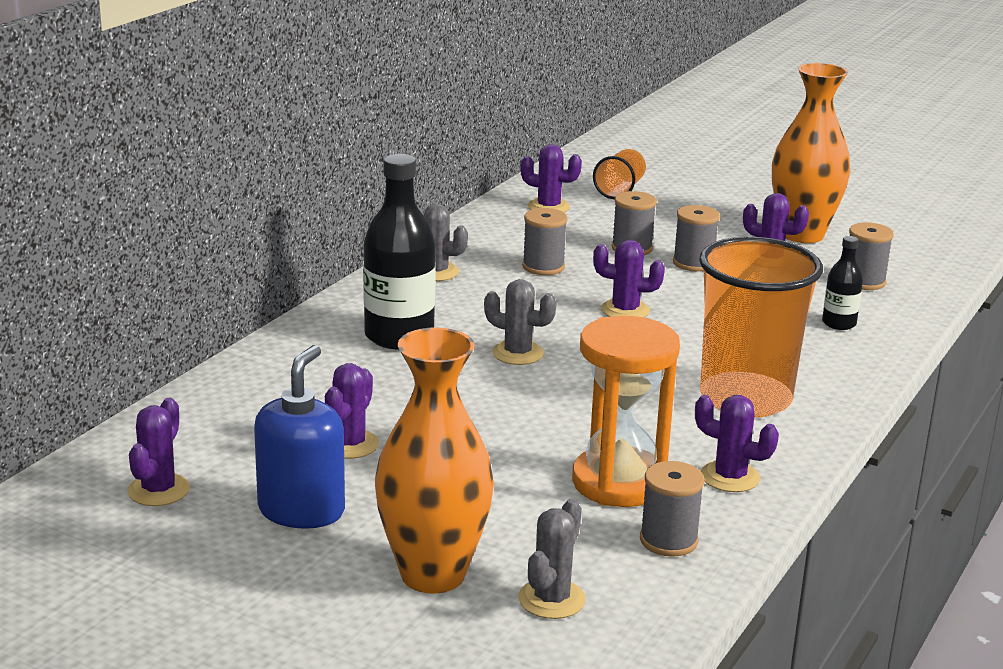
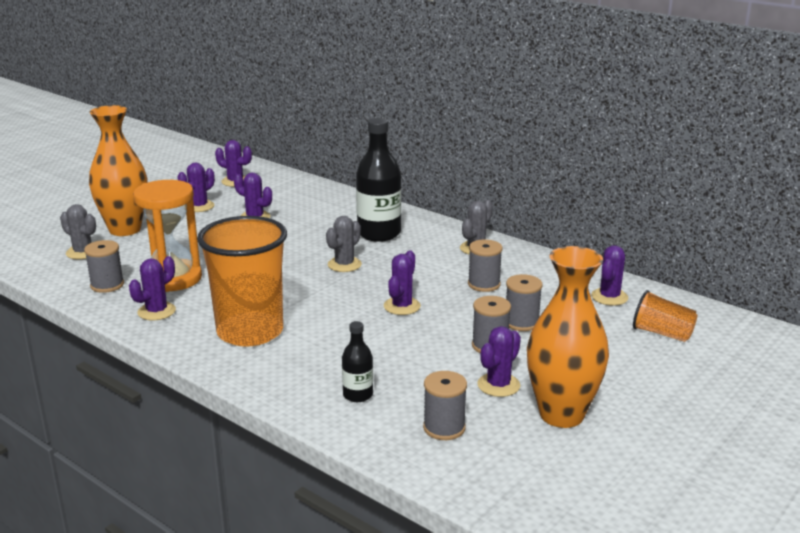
camera: 100 degrees right, 0 degrees up
blue soap dispenser [254,345,345,529] -> purple cactus [177,163,215,212]

